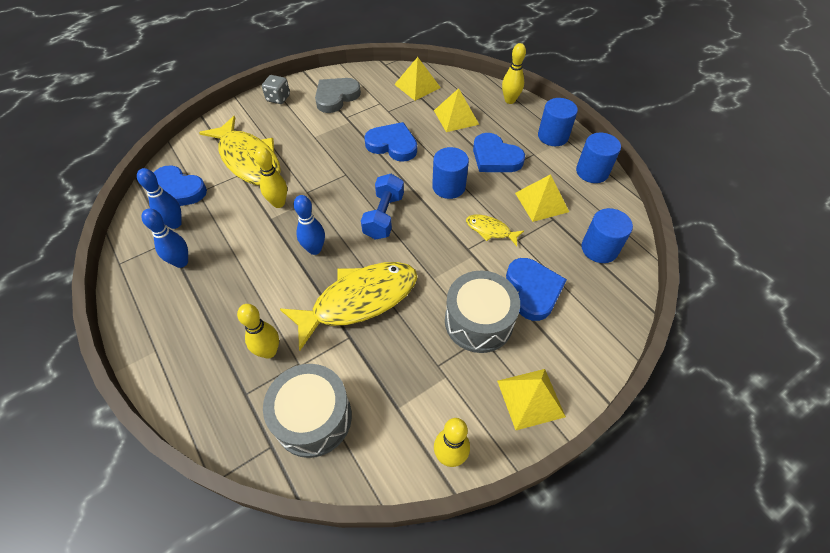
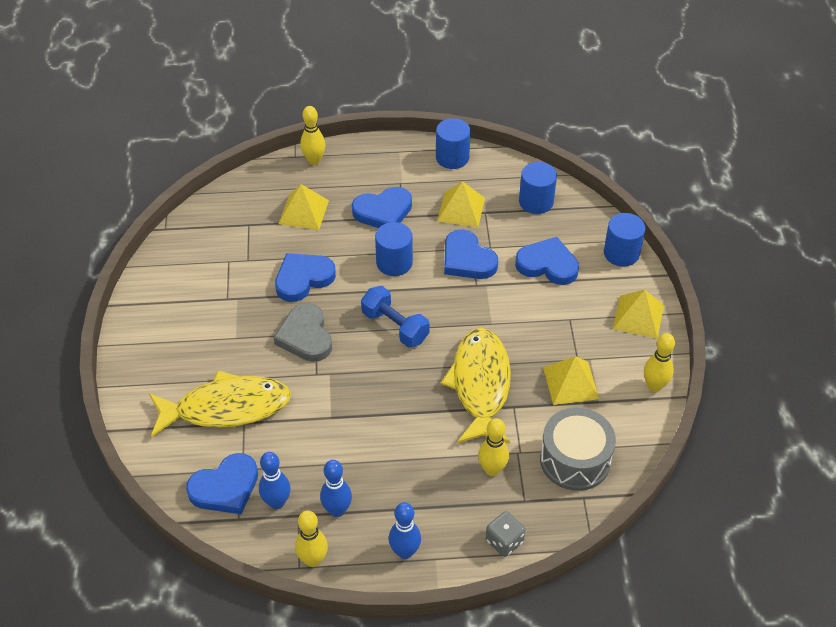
camera: 60 degrees left, 5 degrees down
yellow bowling pin [255,147,287,208] -> yellow bowling pin moved to [295,511,328,567]
grey dice [262,75,290,104] -> grey dice moved to [486,511,525,557]
blue bowling pin [293,195,325,255] -> blue bowling pin moved to [389,502,421,559]
grey heart [315,78,361,113] -> grey heart moved to [274,303,332,362]
yellow pyramid [394,57,441,101] -> yellow pyramid moved to [543,356,599,405]
grey drum [445,271,520,353] -> none
yellow fish [466,215,524,246] -> blue heart [444,230,498,279]
blue cylinder [538,98,578,146] -> blue cylinder moved to [604,213,646,267]

